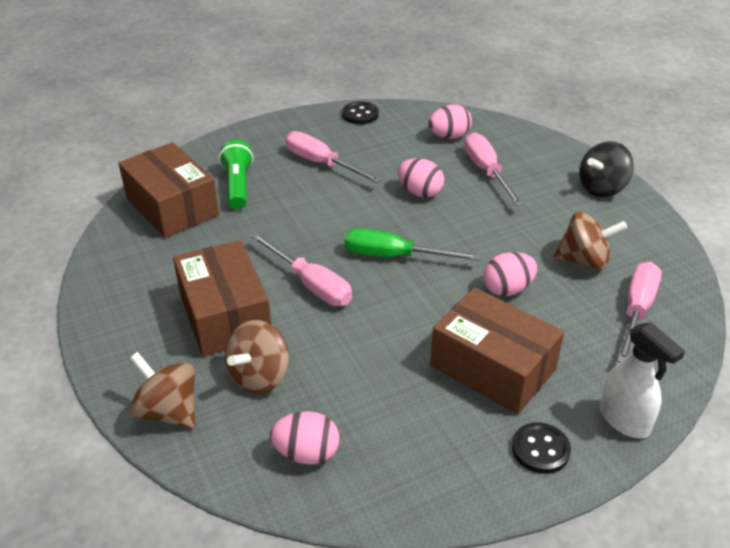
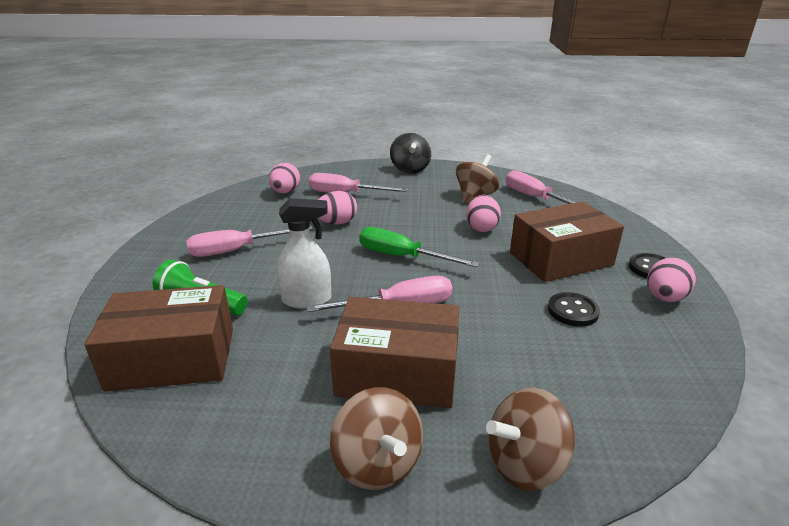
camera: 60 degrees left, 10 degrees down
brown spinning top [225,320,289,394] -> brown spinning top moved to [330,387,423,490]
pink egg [270,411,339,465] -> pink egg moved to [647,257,696,302]
black button [342,101,379,124] -> black button moved to [548,292,600,327]
green screwdriver [344,228,481,261] -> green screwdriver turned 75 degrees clockwise [359,227,479,267]
white spray bottle [600,322,685,438] -> white spray bottle moved to [277,198,331,308]

